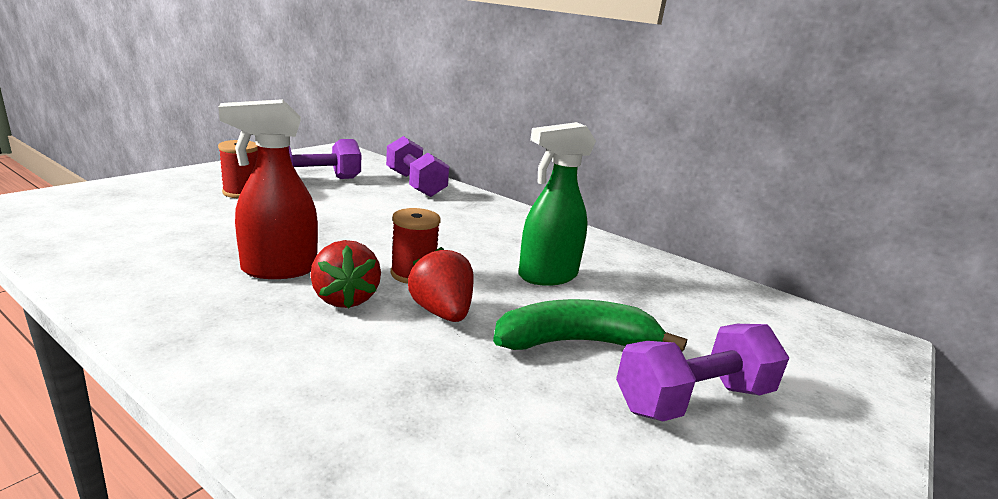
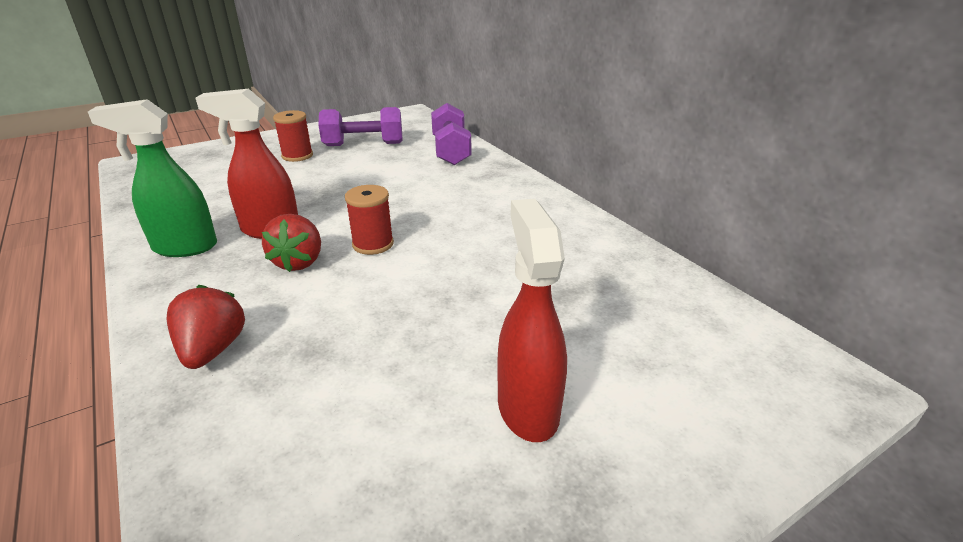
camera: 25 degrees right, 10 degrees up
red strawberry [408,247,474,322] -> red strawberry moved to [167,285,245,369]
green banana [493,299,687,352] -> none
green spray bottle [519,122,596,286] -> green spray bottle moved to [88,99,217,257]
purple dumbbell [616,324,789,422] -> red spray bottle [497,199,567,442]

